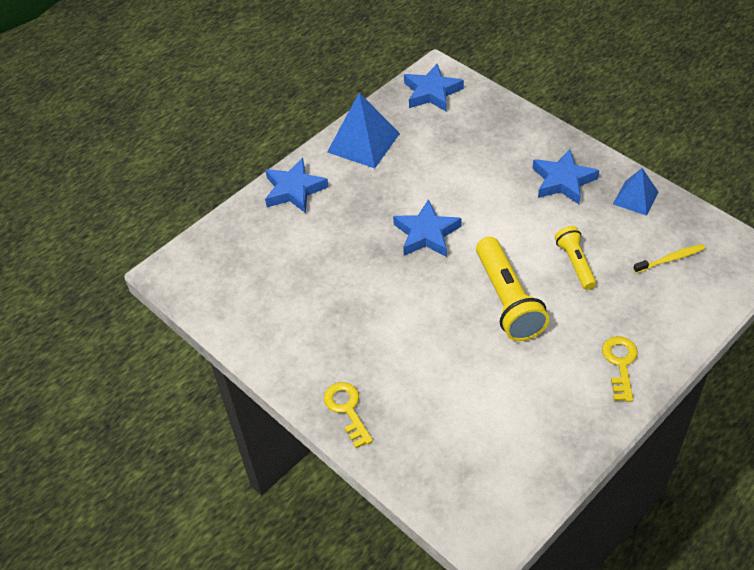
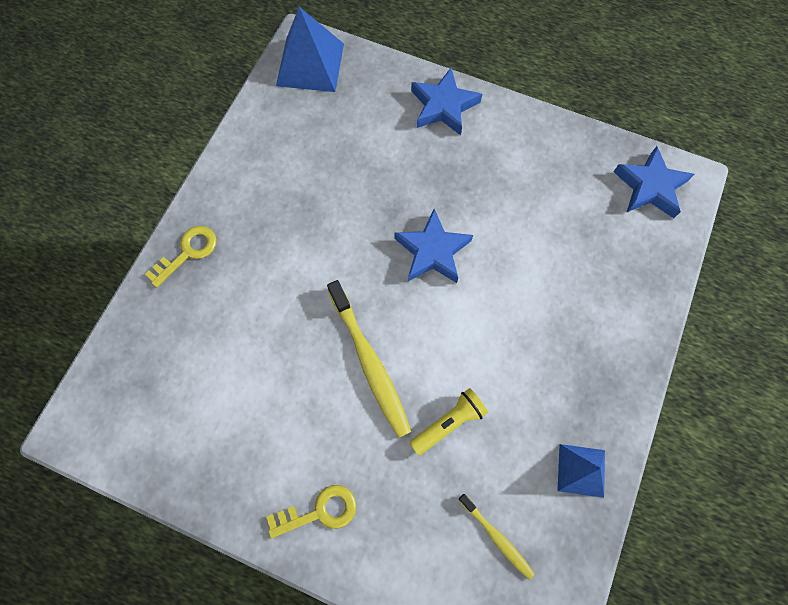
camera: 65 degrees right, 20 degrees up
blue pyramid [327,93,400,168] -> blue pyramid moved to [276,7,344,92]
yellow flashlight [476,237,549,341] -> yellow toothbrush [327,280,411,438]
blue star [533,149,599,204] -> none

